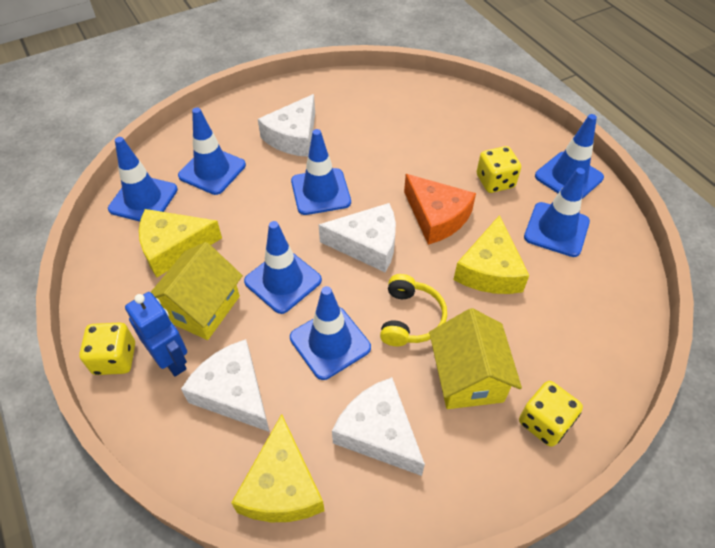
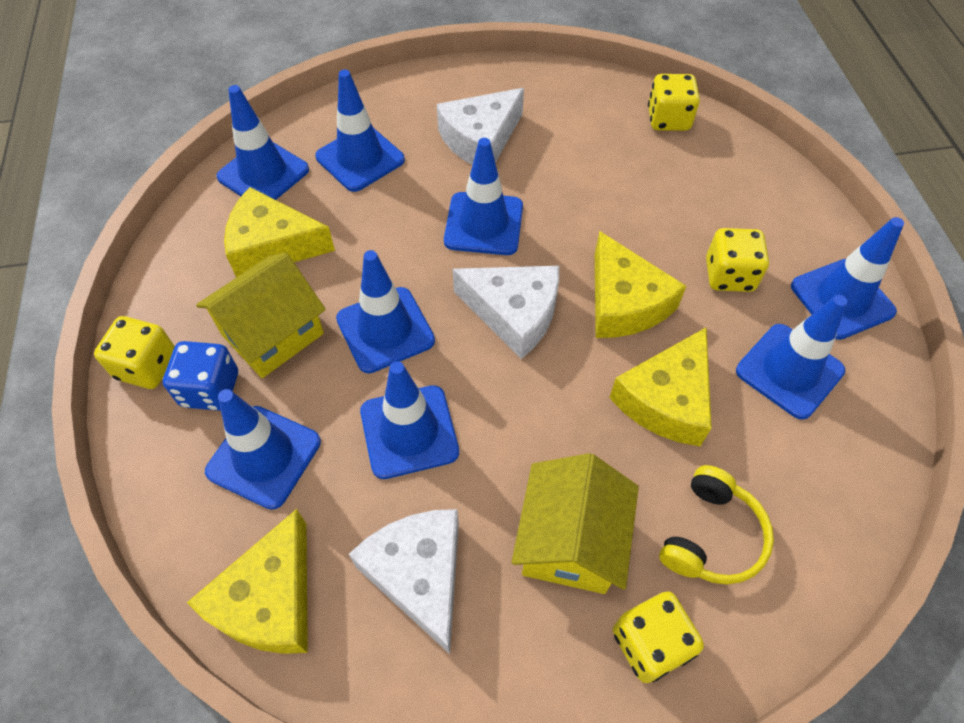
camera: 20 degrees right, 5 degrees up
blue robot [125,292,187,377] -> blue dice [163,341,238,411]
white cheese [181,339,270,432] -> blue traffic cone [205,389,321,510]
yellow headphones [380,274,447,346] -> yellow headphones moved to [659,465,774,584]
orange cheese [404,174,476,245] -> yellow cheese [595,231,686,338]
none -> yellow dice [648,74,700,131]

